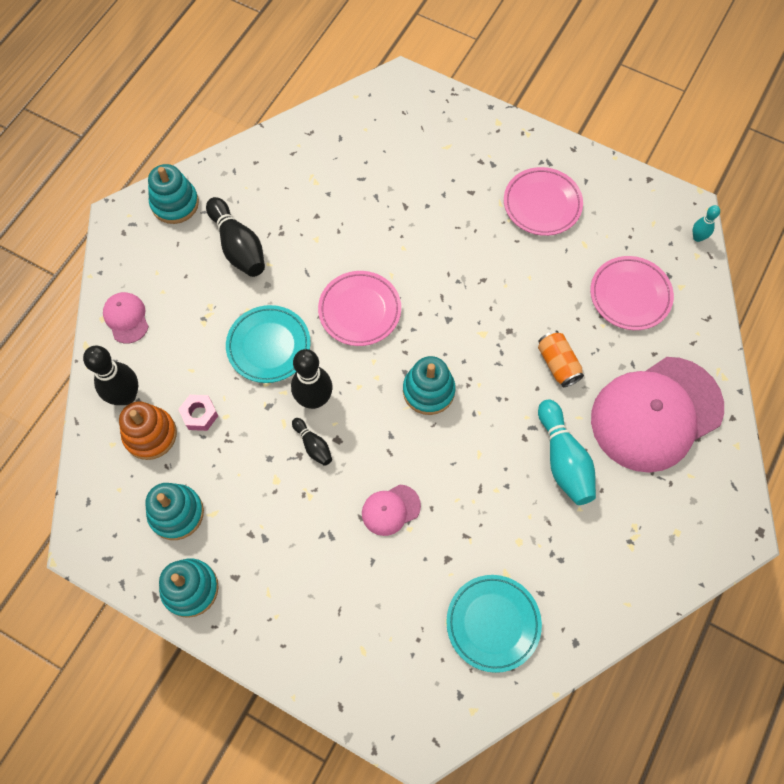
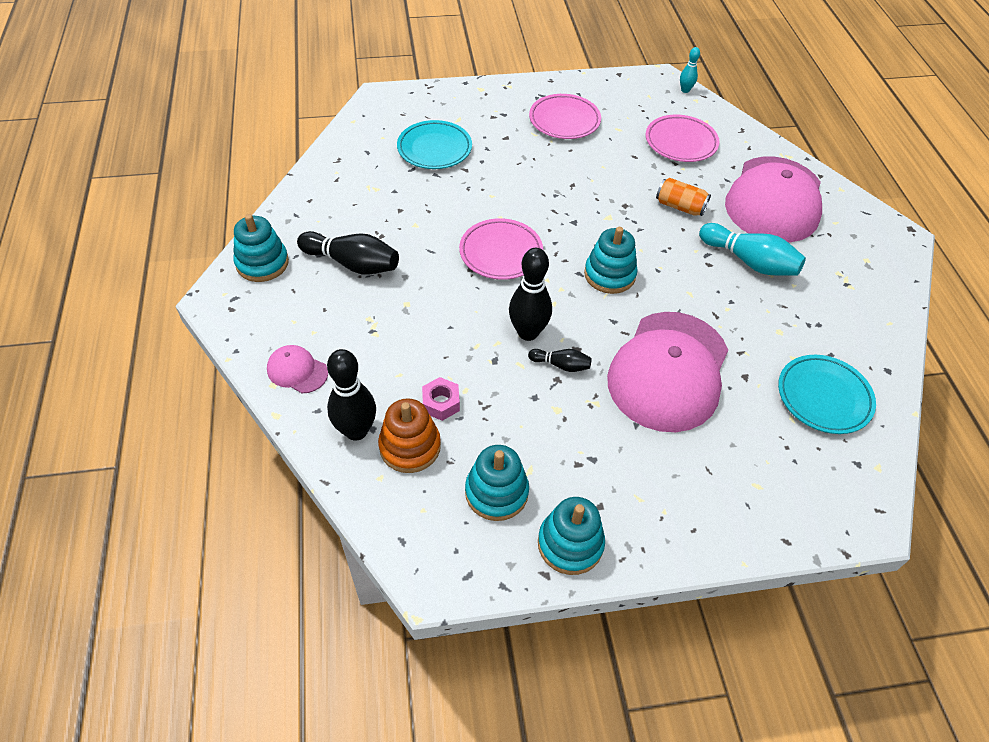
camera: 40 degrees left, 15 degrees down
turquoise plate [226,305,311,383] -> turquoise plate moved to [397,120,472,169]
pink cap [362,484,421,536] -> pink cap [607,312,728,432], size x2.37

